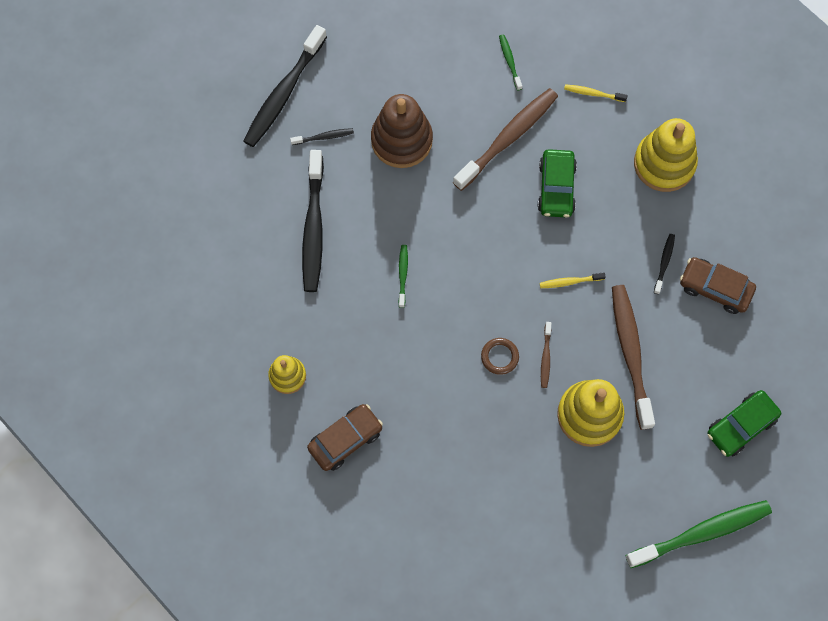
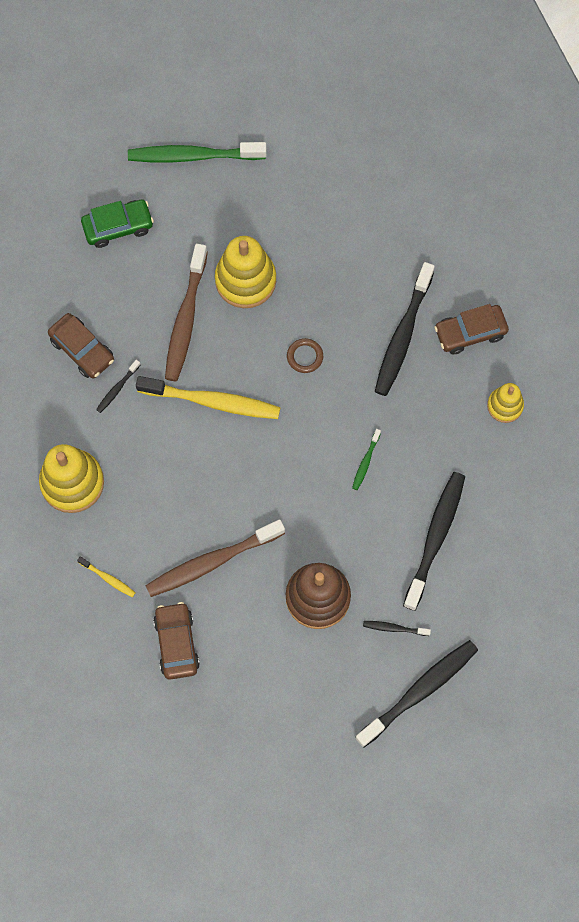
camera: 160 degrees left, 0 degrees up
green toothbrush [499,34,522,91] -> brown car [153,602,200,680]
green car [538,149,577,218] -> none
yellow toothbrush [540,272,606,288] -> yellow toothbrush [136,376,281,419], size x2.24
brown toothbrush [541,322,551,388] -> none
none -> black toothbrush [375,262,435,396]

